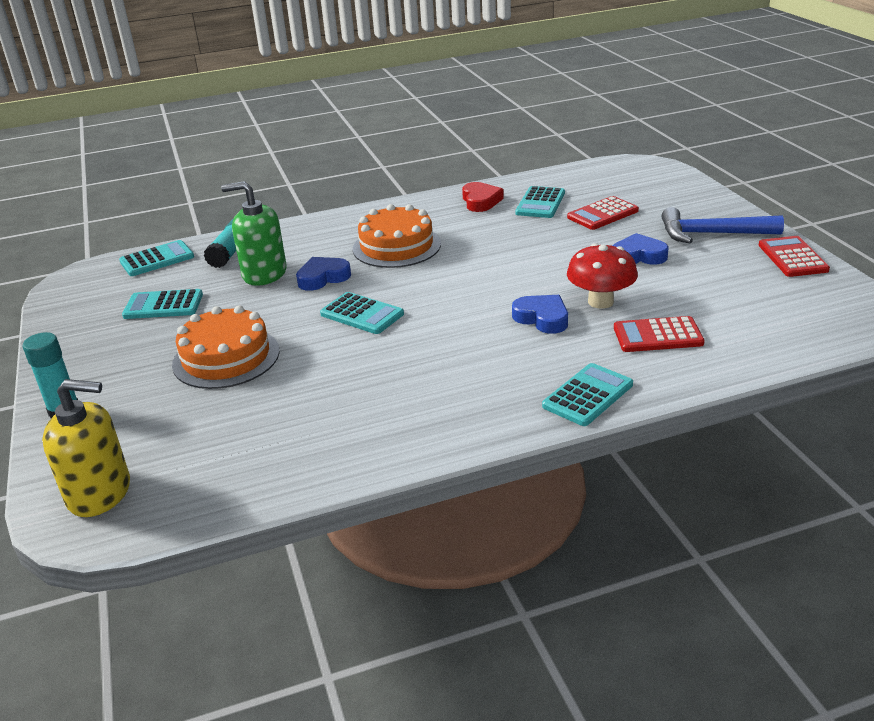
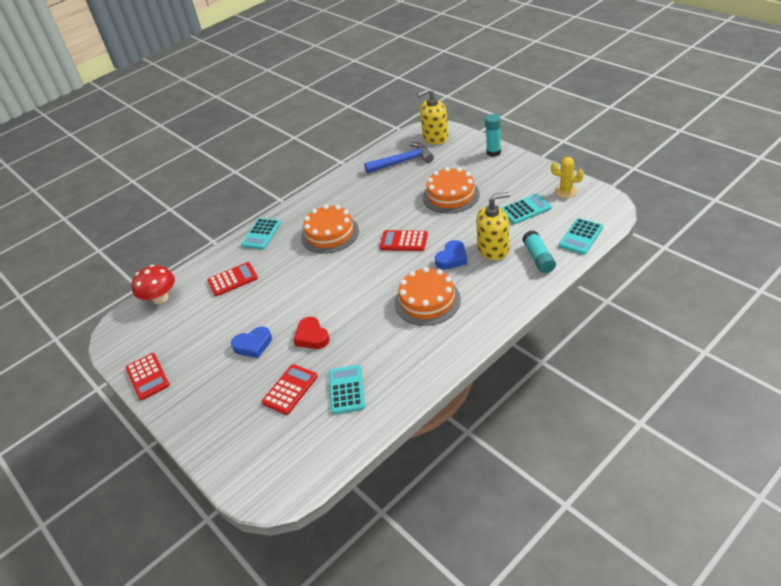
camera: 160 degrees right, 10 degrees up
green soap dispenser [221,181,286,286] -> yellow soap dispenser [476,192,510,260]
turquoise calculator [320,292,404,334] -> red calculator [380,230,428,251]
red heart [462,182,504,212] -> red heart moved to [293,317,330,349]
blue heart [512,295,568,334] -> none
red mushroom [567,243,638,309] -> red mushroom moved to [132,265,175,304]
blue hammer [662,207,784,243] -> blue hammer moved to [364,142,434,173]
none -> orange cake [301,205,359,254]
none -> yellow cactus [551,157,584,198]

